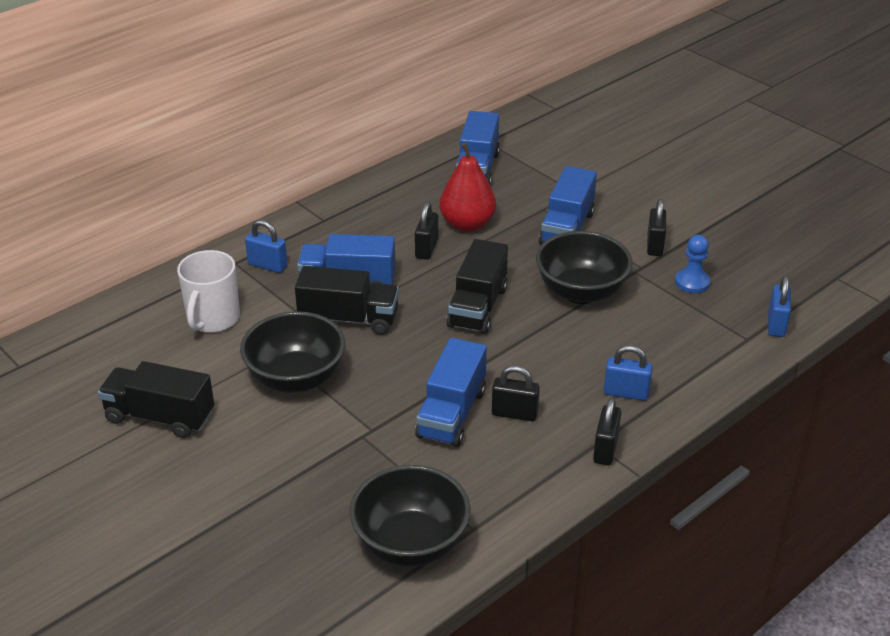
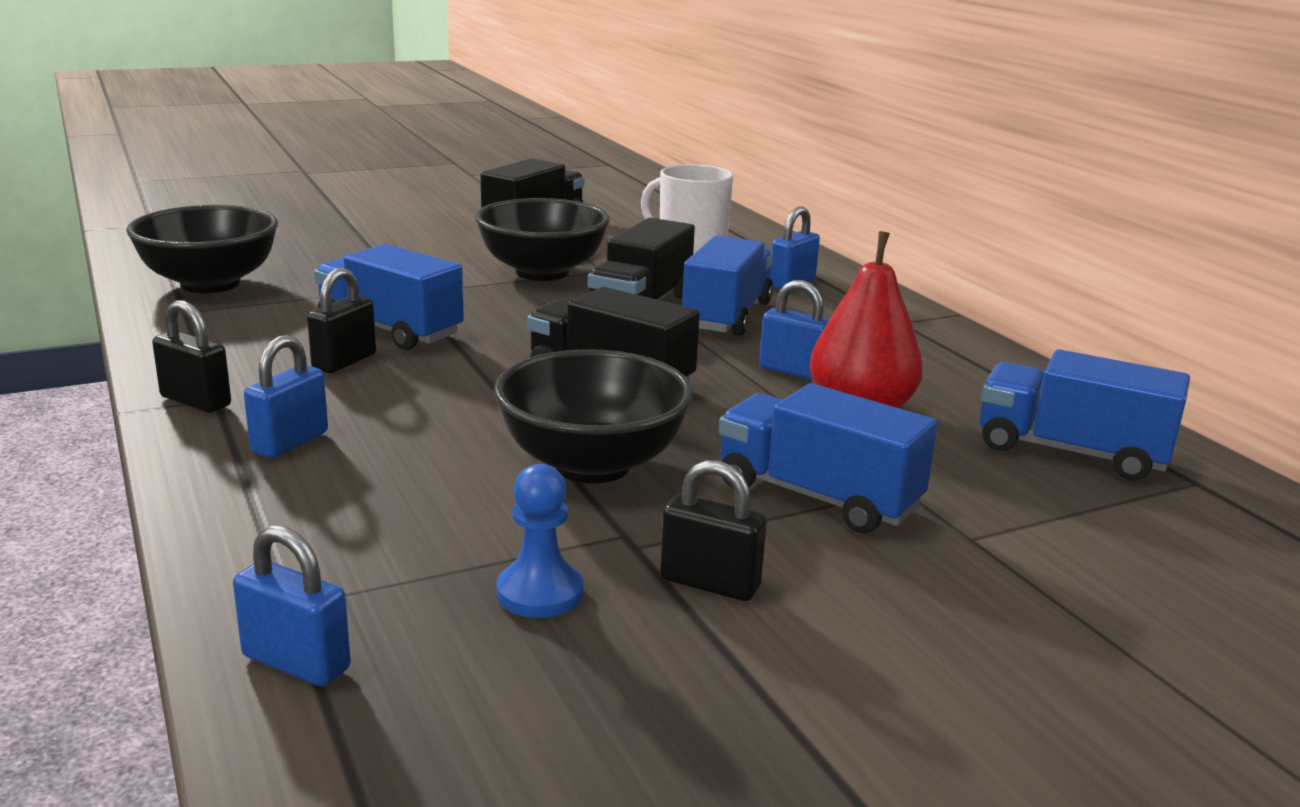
camera: 105 degrees right, 15 degrees down
black padlock [415,202,438,260] -> blue padlock [759,280,830,380]

